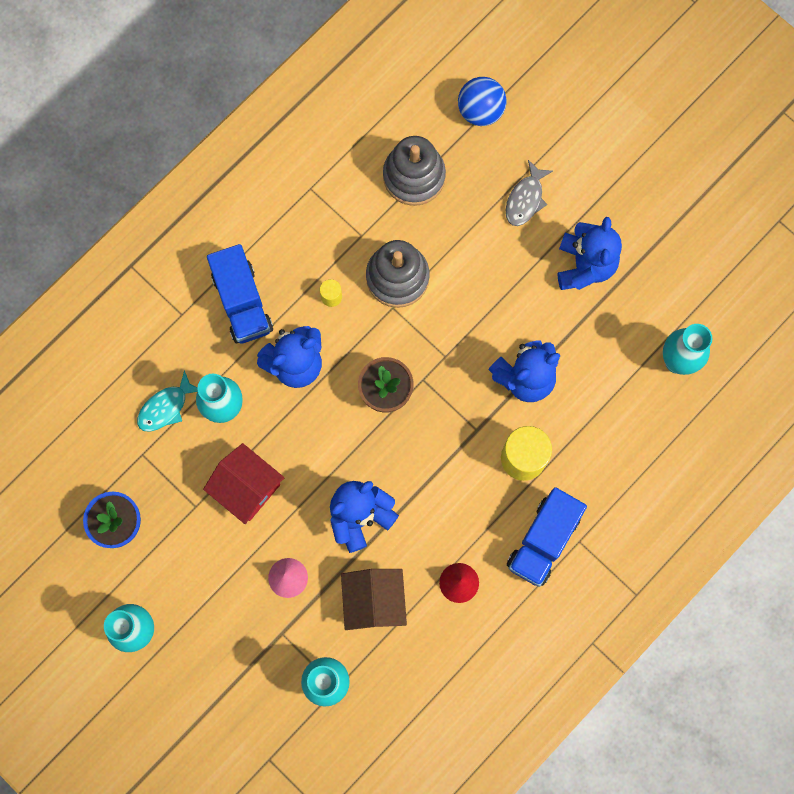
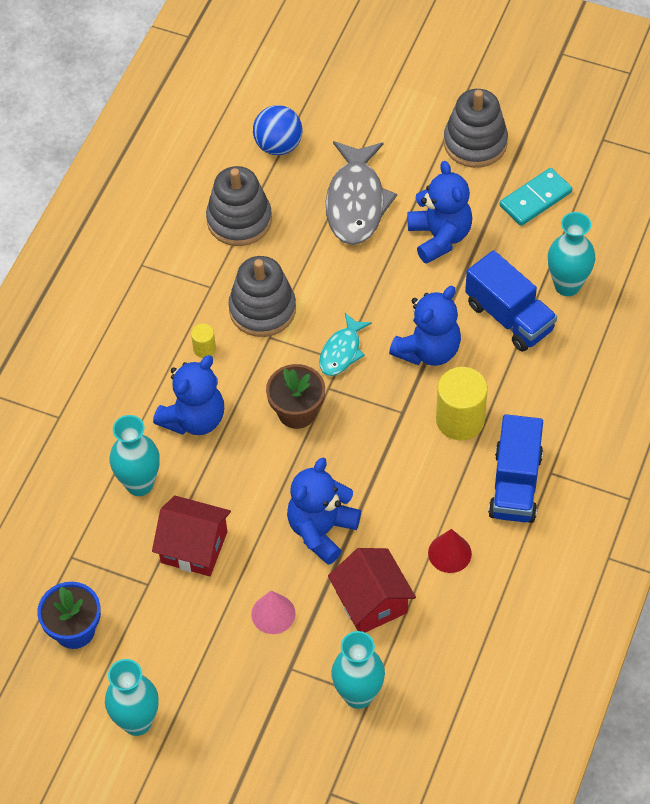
camera: 20 degrees left, 20 degrees down
turquoise fish [137,370,198,432] -> turquoise fish moved to [319,313,372,376]
blue truck [207,244,273,343] -> blue truck moved to [465,250,557,352]
brown house [341,569,407,630] -> red house [328,548,416,632]
grey fish [506,160,553,226] -> grey fish [326,141,397,245], size x1.78
none -> grey stacking toy [444,89,508,168]
none -> turquoise domino [499,168,572,226]

